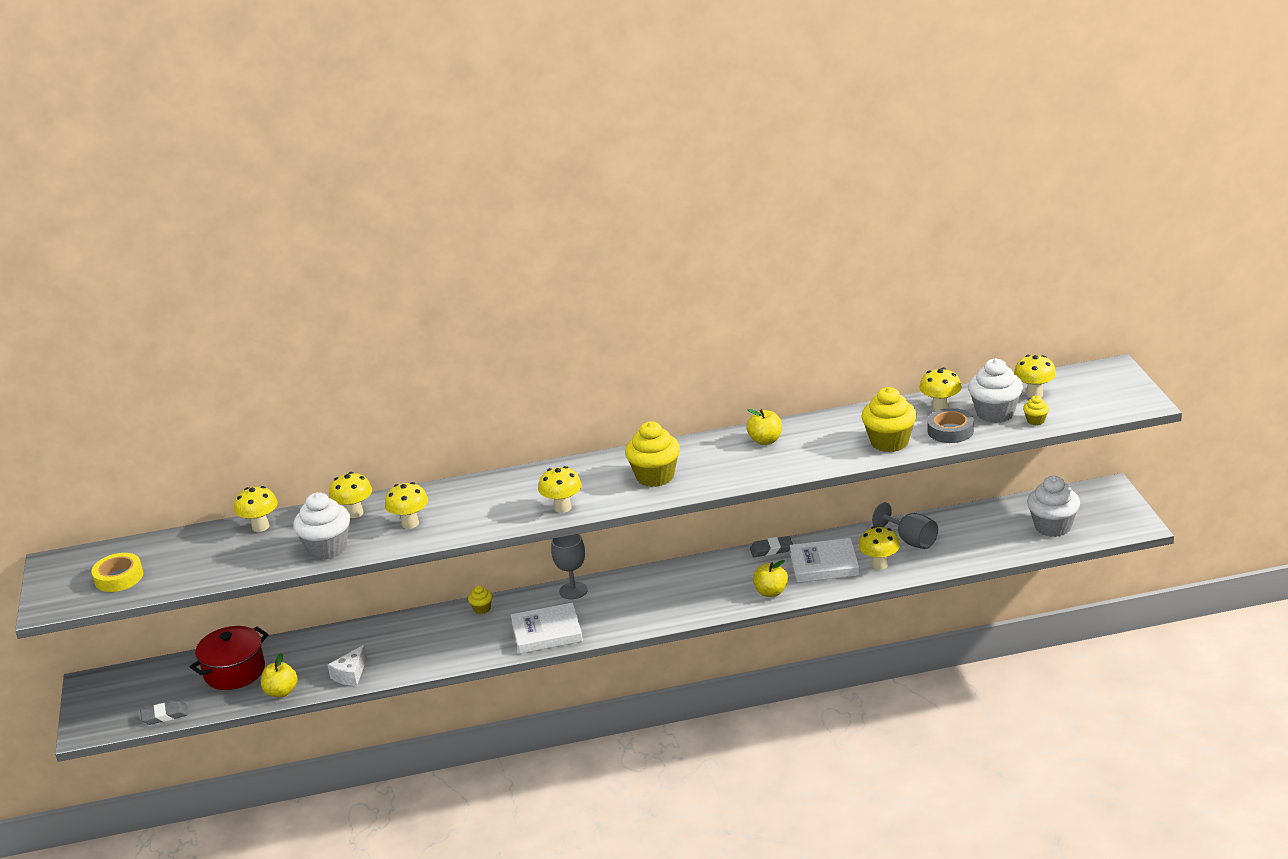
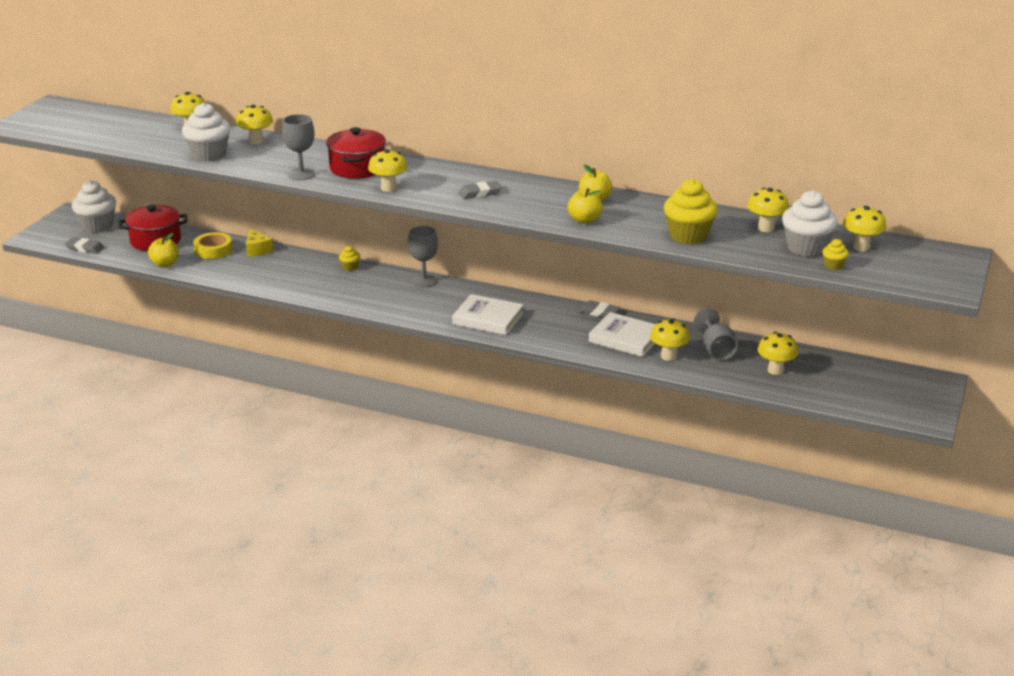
camera: 30 degrees right, 0 degrees up
yellow tape [91,553,143,592] -> yellow tape moved to [193,232,232,259]
white cheese [328,645,367,686] -> none
yellow mushroom [385,482,428,529] -> yellow mushroom moved to [758,332,798,375]
white book [511,603,583,654] -> white book moved to [452,294,524,335]
yellow cupcake [625,421,680,487] -> grey eraser [459,181,502,199]
yellow apple [753,560,788,597] -> yellow apple moved to [568,188,603,224]
grey tape [927,408,974,443] -> none
white cupcake [1027,476,1080,537] -> white cupcake moved to [72,180,116,233]
none -> yellow cheese [246,228,273,257]
none -> grey goblet [282,114,315,180]
none -> red pot [326,127,386,179]

